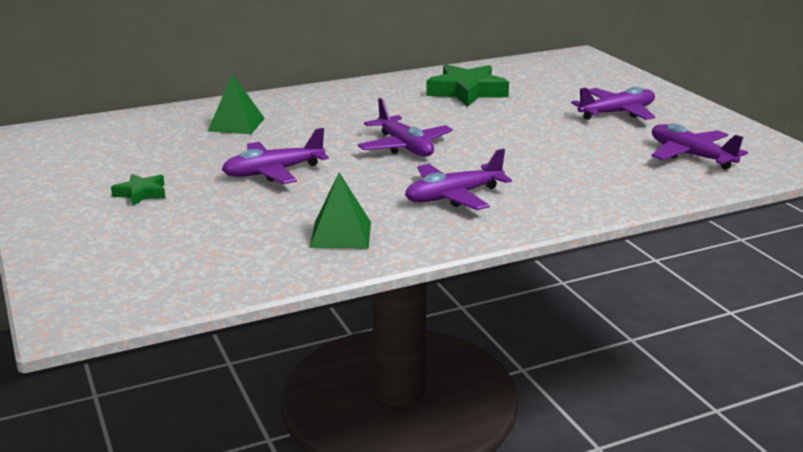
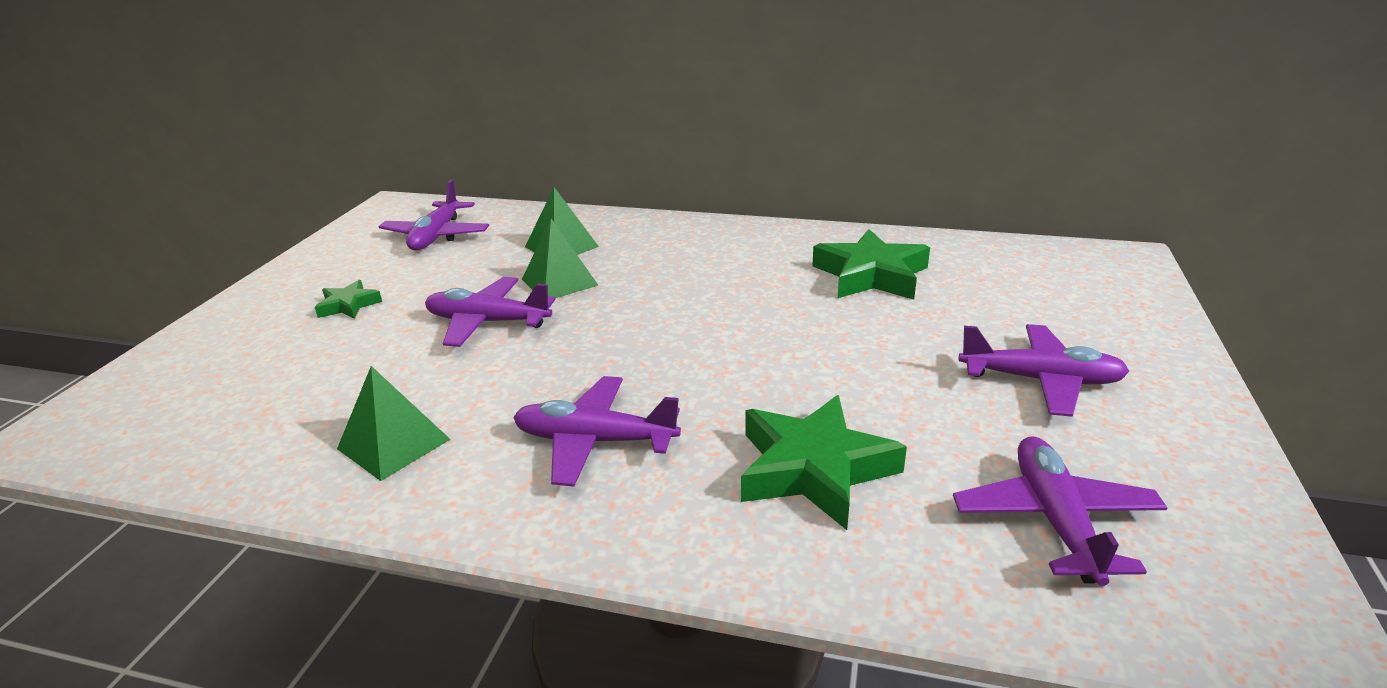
camera: 40 degrees right, 5 degrees up
purple plane [358,98,453,156] -> purple plane moved to [379,180,489,251]
none -> green pyramid [522,219,599,298]
none -> green star [741,395,907,530]

